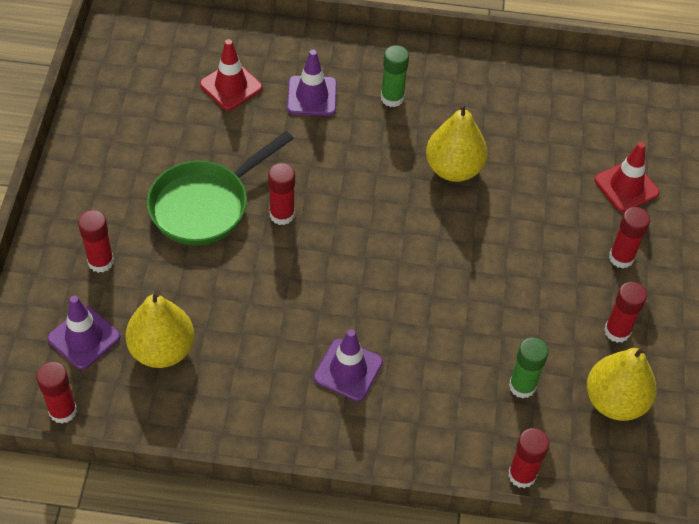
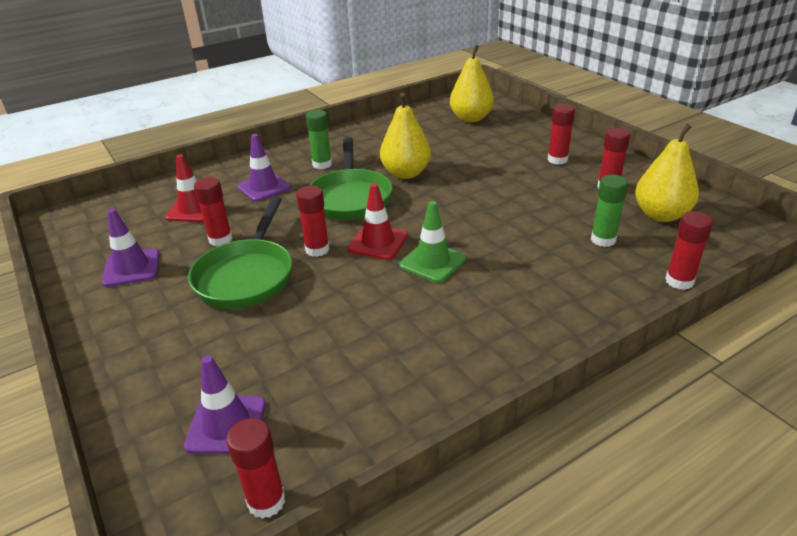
camera: 35 degrees left, 20 degrees down
red glue stick [78,210,114,273] -> red glue stick moved to [194,177,233,246]
yellow pear [125,290,194,368] -> yellow pear moved to [450,45,494,122]
purple traffic cone [314,329,383,401] -> purple traffic cone moved to [102,208,159,287]
red traffic cone [594,142,660,212] -> red traffic cone moved to [347,183,408,260]
none -> green pan [309,137,393,220]
none -> green traffic cone [400,201,466,283]

